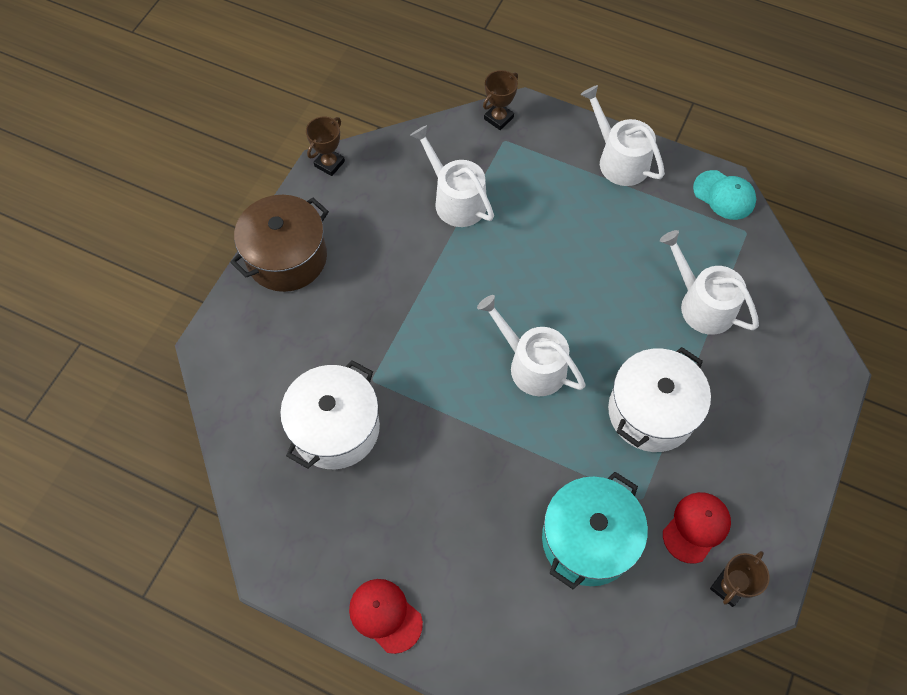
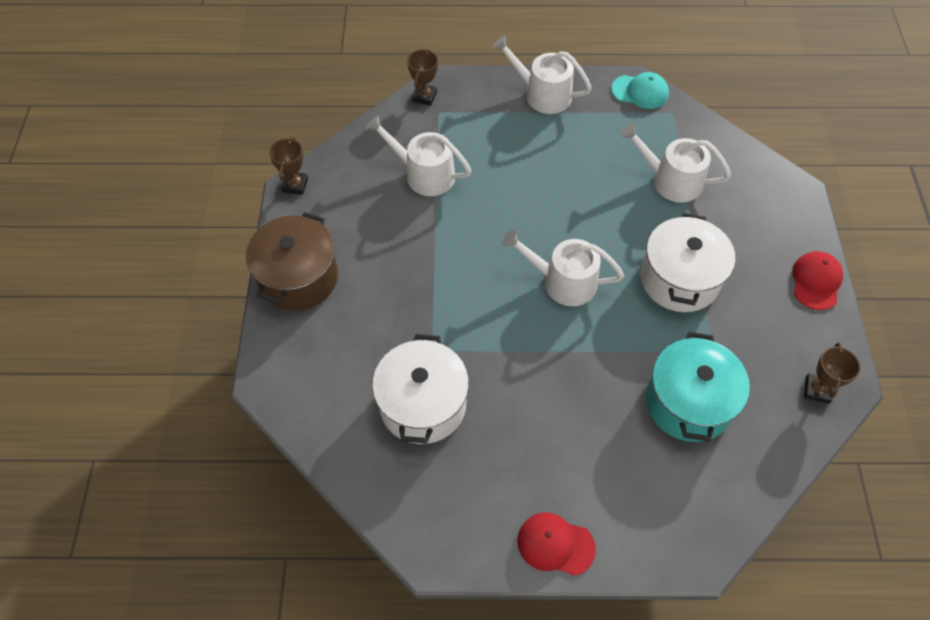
camera: 25 degrees left, 5 degrees down
red cap [663,492,731,564] -> red cap moved to [792,251,843,310]

